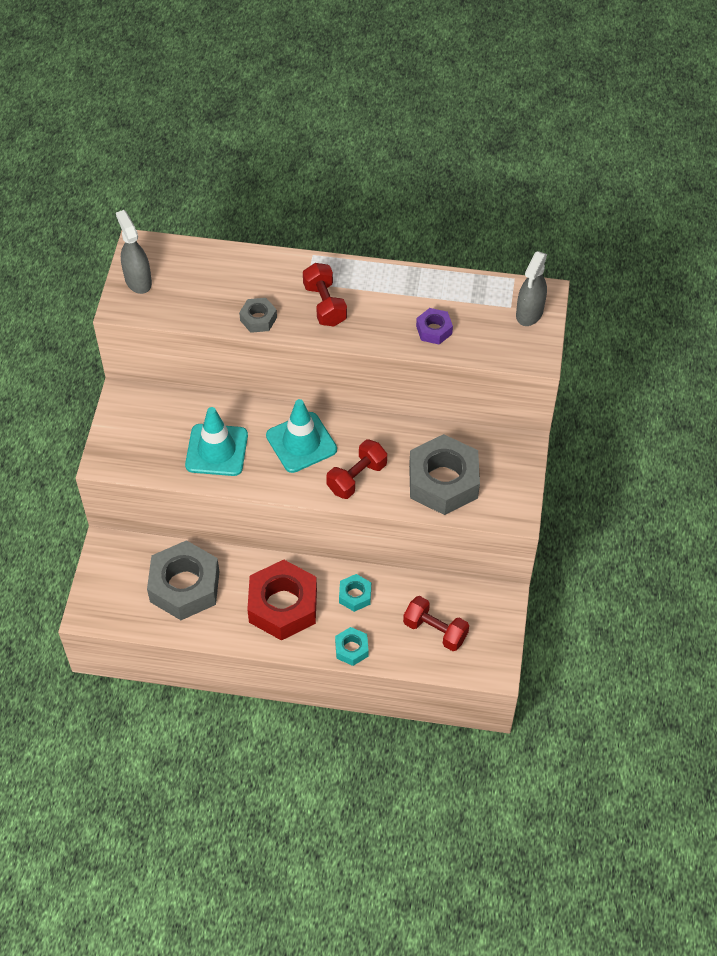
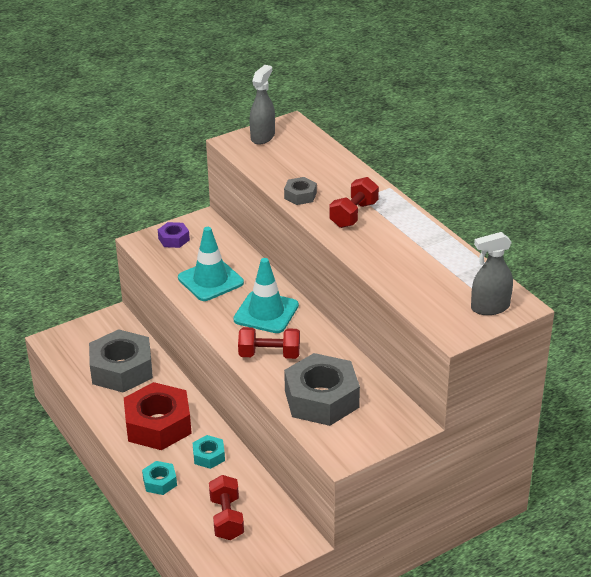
camera: 50 degrees right, 20 degrees down
purple nut [416,308,453,345] -> purple nut moved to [158,222,190,248]

